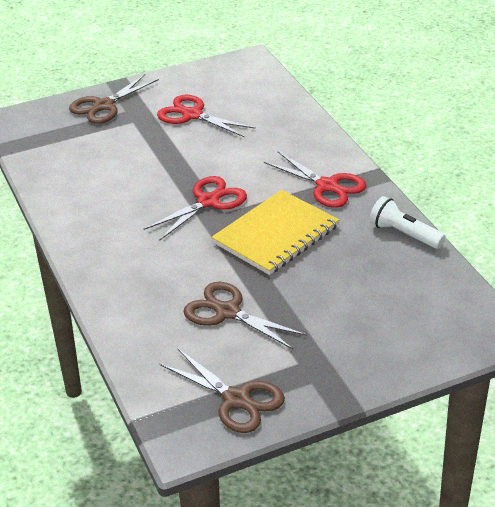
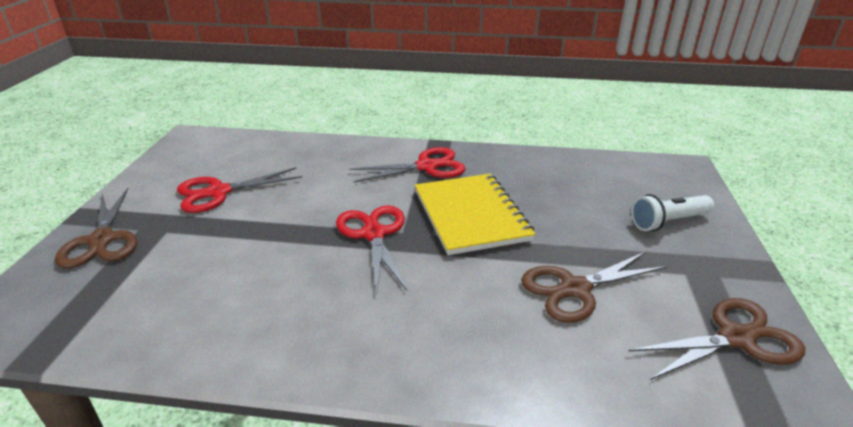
camera: 60 degrees left, 5 degrees down
white flashlight [369,196,445,249] -> white flashlight moved to [631,194,714,231]

